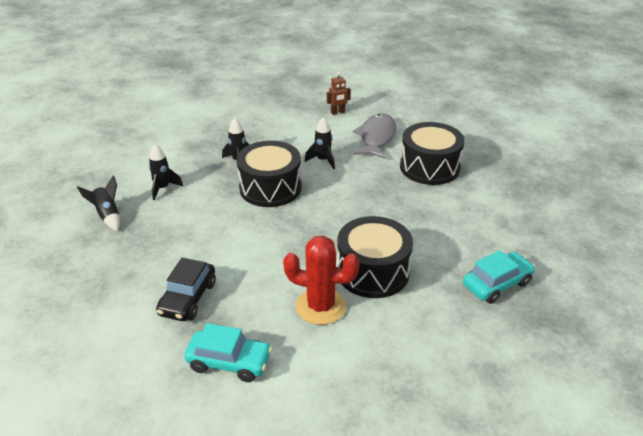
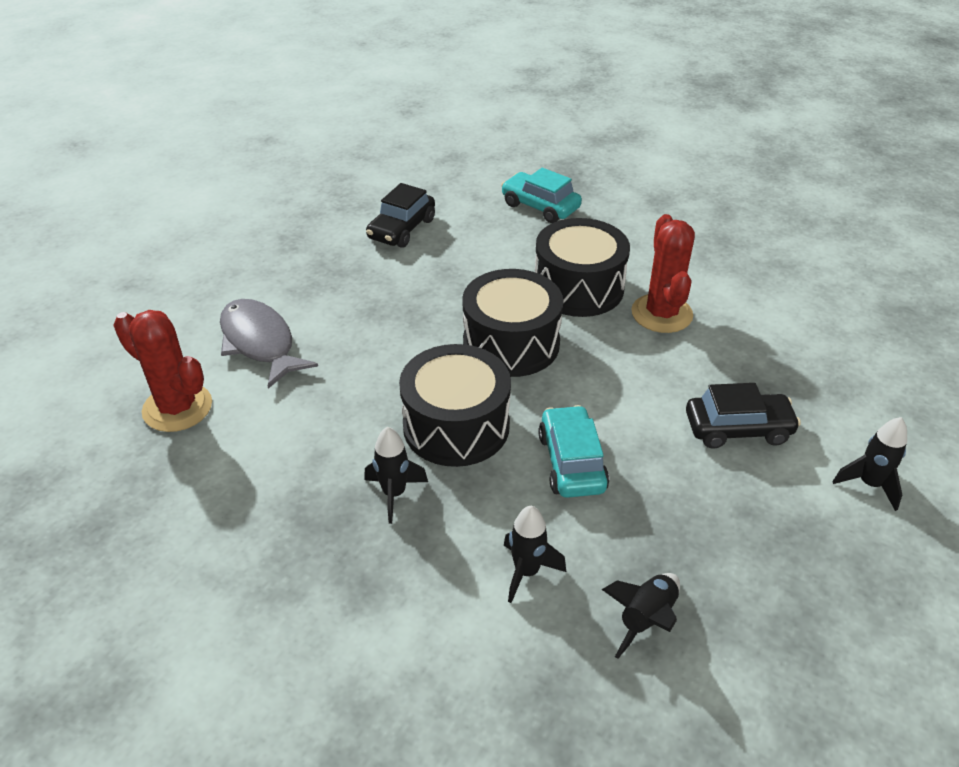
camera: 110 degrees left, 5 degrees up
turquoise car [184,323,272,382] -> turquoise car moved to [538,405,609,498]
black rocket [304,117,335,169] -> black rocket moved to [832,417,907,511]
brown robot [327,72,351,115] -> red cactus [113,310,212,432]
grey fish [353,114,396,159] -> grey fish turned 60 degrees clockwise [220,299,318,389]
black drum [400,122,465,185] -> black drum moved to [462,269,563,377]
none -> black car [366,183,435,248]

